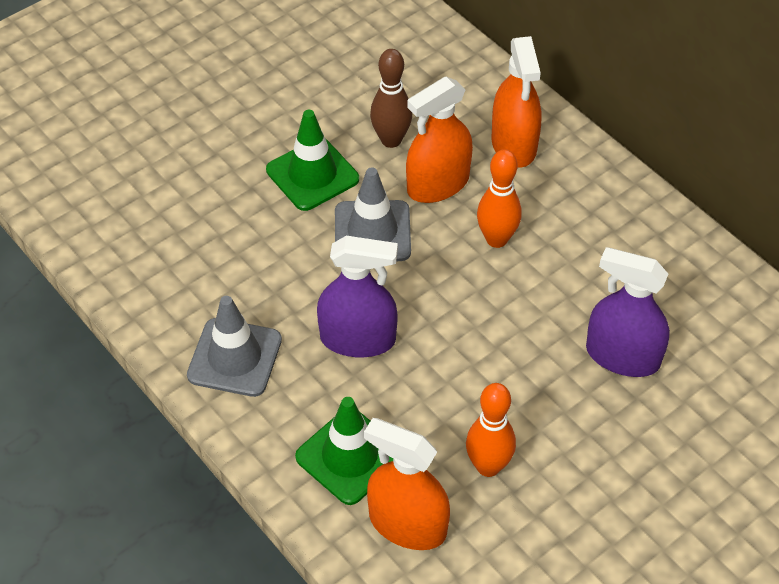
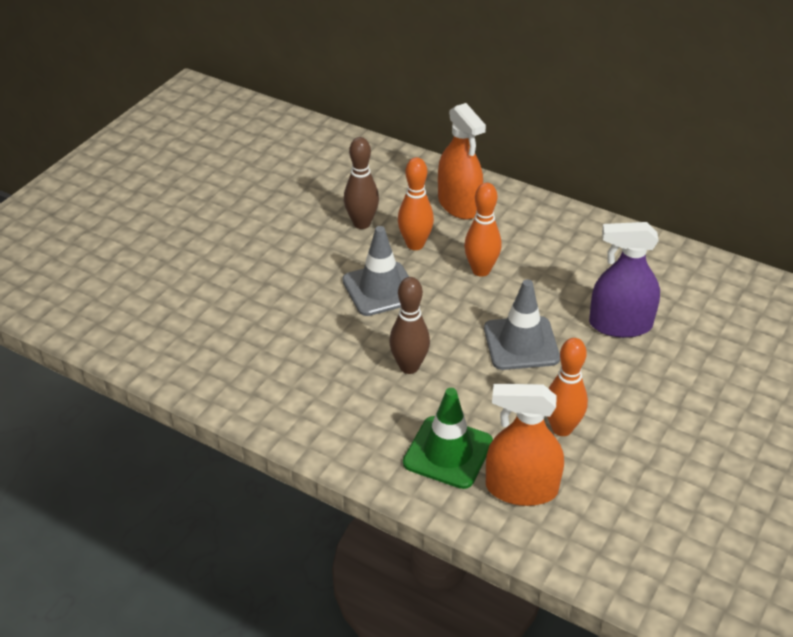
camera: 20 degrees left, 10 degrees down
grey traffic cone [187,296,282,397] -> grey traffic cone moved to [484,279,560,370]
green traffic cone [266,110,359,211] -> none
purple spray bottle [317,236,398,358] -> brown bowling pin [389,277,430,374]
orange spray bottle [406,77,473,203] -> orange bowling pin [398,157,434,250]

